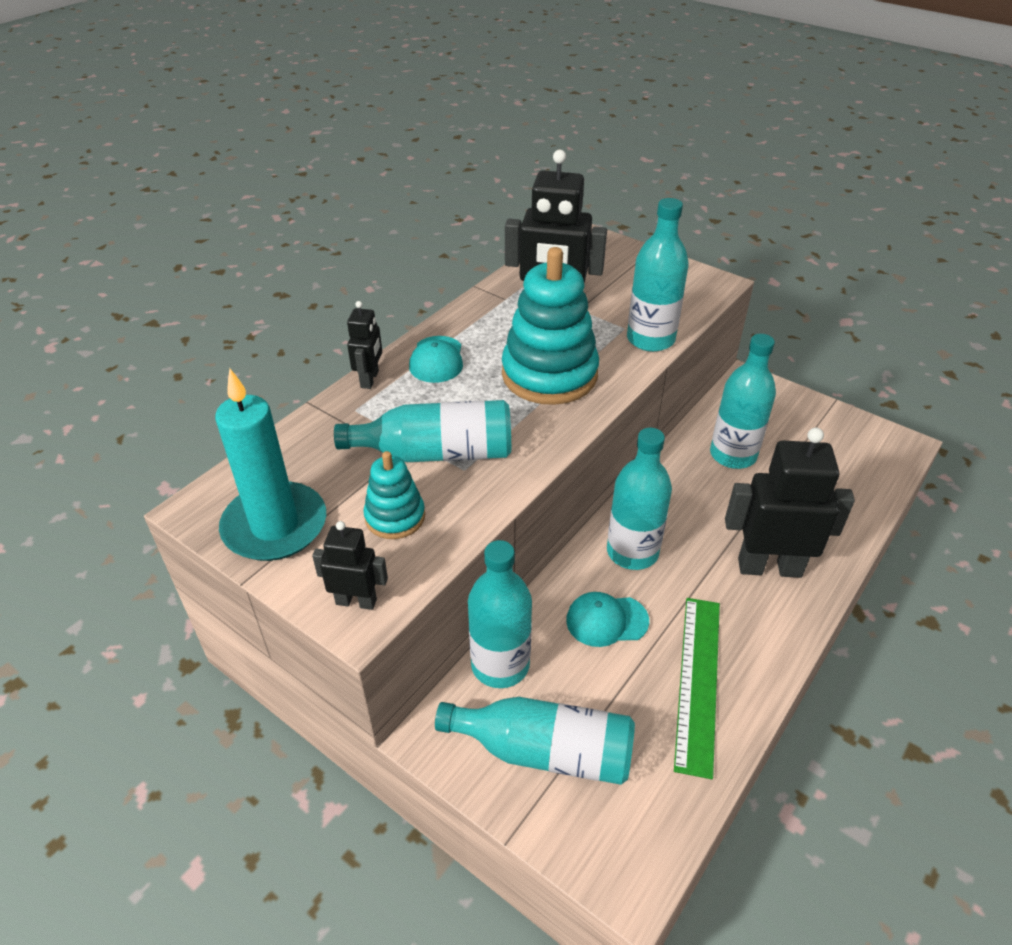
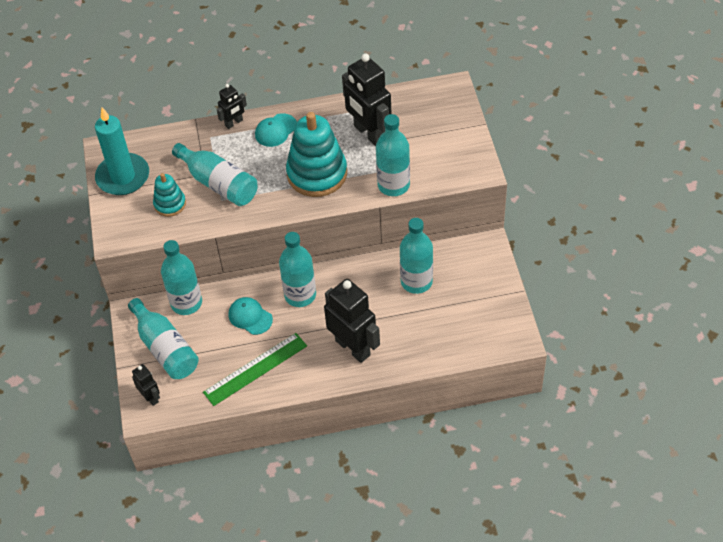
camera: 45 degrees right, 10 degrees up
black robot [312,521,388,610] -> black robot moved to [132,364,160,406]

